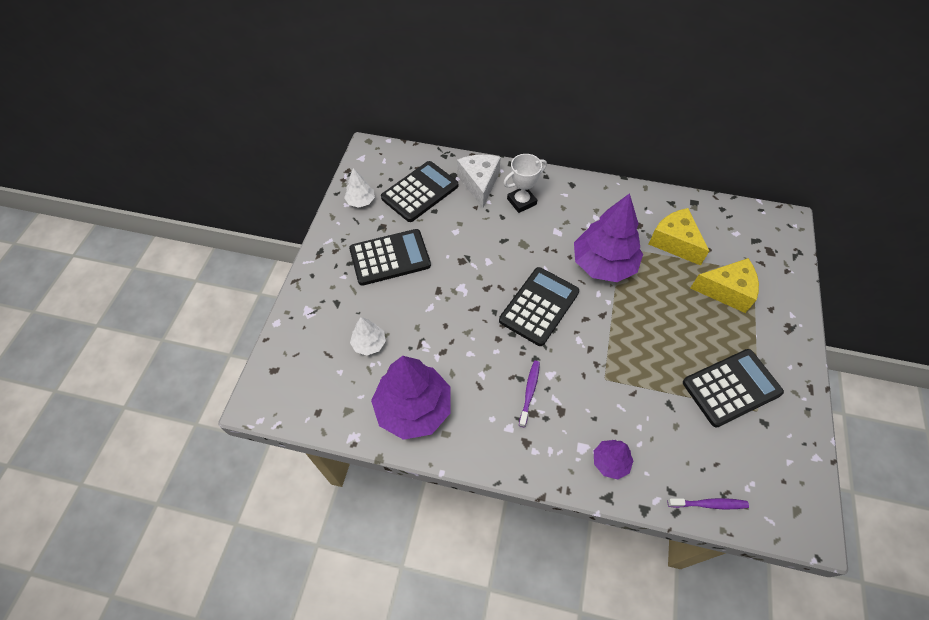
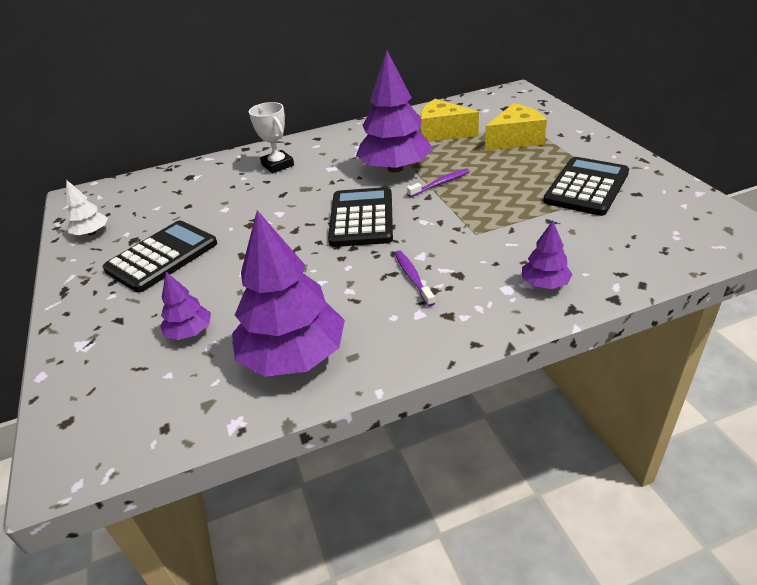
camera: 30 degrees left, 20 degrees down
white tree [350,317,386,356] -> purple tree [160,272,211,340]
black calculator [381,161,458,222] -> none
white cheese [457,155,501,208] -> none
white trophy [503,154,547,213] -> white trophy turned 60 degrees counterclockwise [249,102,294,174]
purple toothbrush [668,498,749,509] -> purple toothbrush moved to [407,168,470,197]

